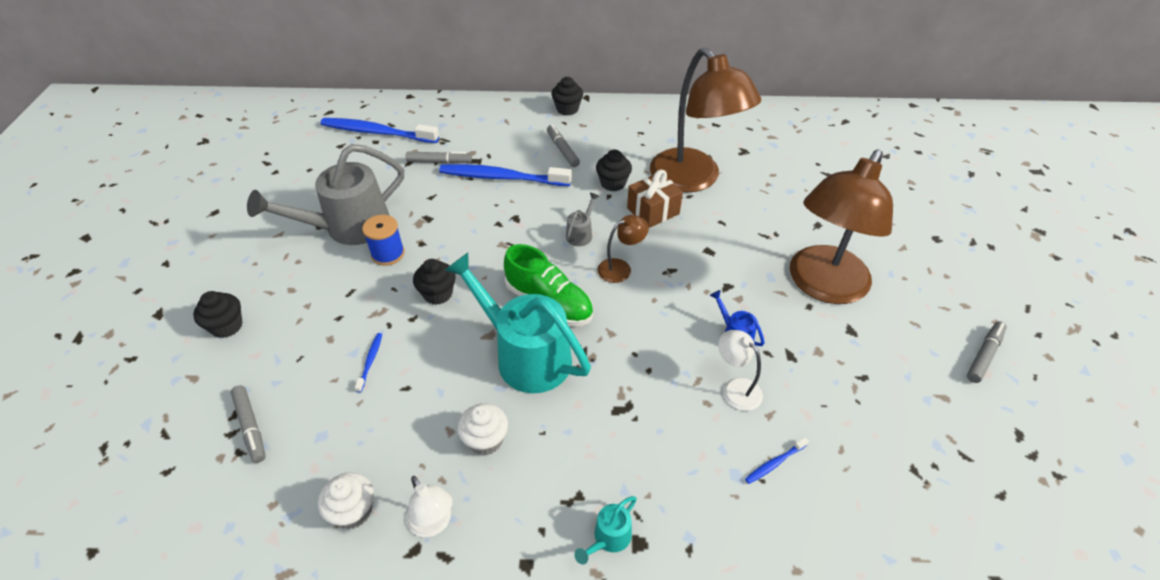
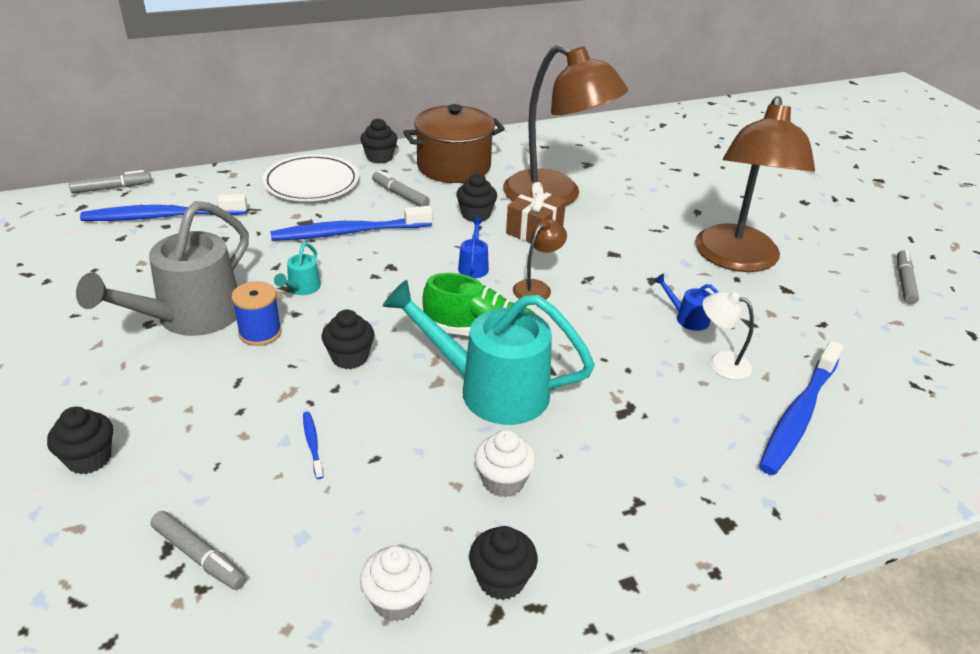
camera: 25 degrees left, 10 degrees down
grey marker [406,151,472,164] -> grey marker moved to [69,170,152,193]
white lamp [406,476,453,537] -> black cupcake [469,526,538,600]
grey watering can [566,193,599,246] -> blue watering can [458,218,489,278]
turquoise watering can [574,496,637,565] -> turquoise watering can moved to [274,242,321,295]
blue toothbrush [745,437,809,484] -> blue toothbrush [759,341,843,475], size x2.41
none -> white plate [262,154,359,201]
none -> brown pot [403,104,505,183]

